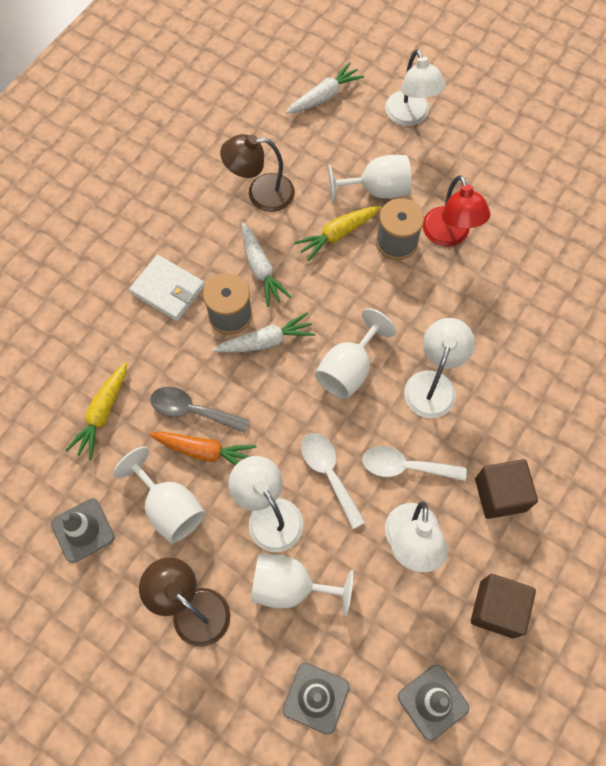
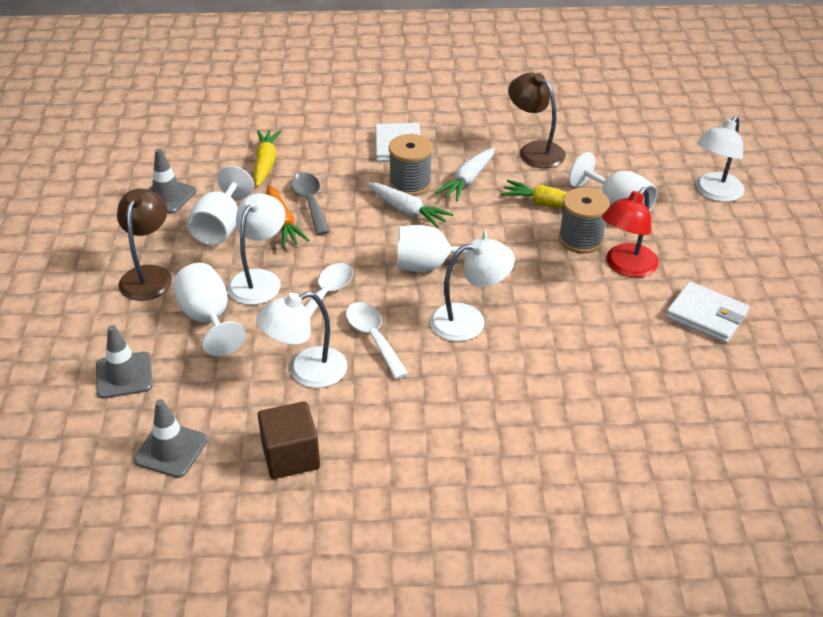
camera: 55 degrees right, 25 degrees down
yellow carrot [66,362,127,460] -> yellow carrot turned 105 degrees clockwise [254,130,281,187]
white carrot [286,62,364,114] -> none
brown cube [475,459,538,519] -> none
none -> white wallet [666,281,749,343]

